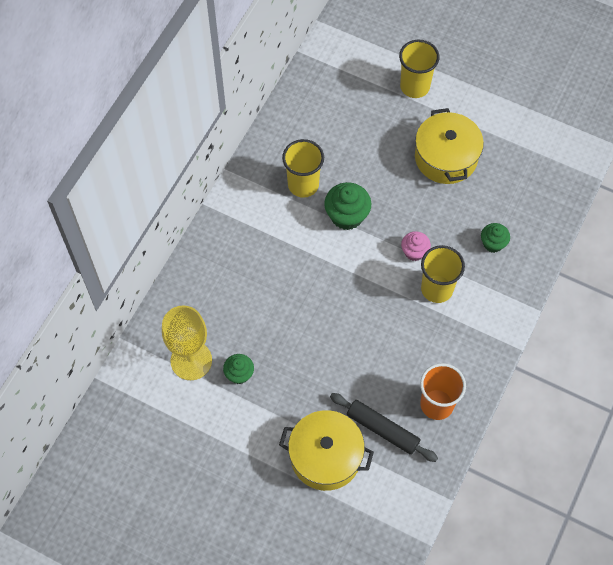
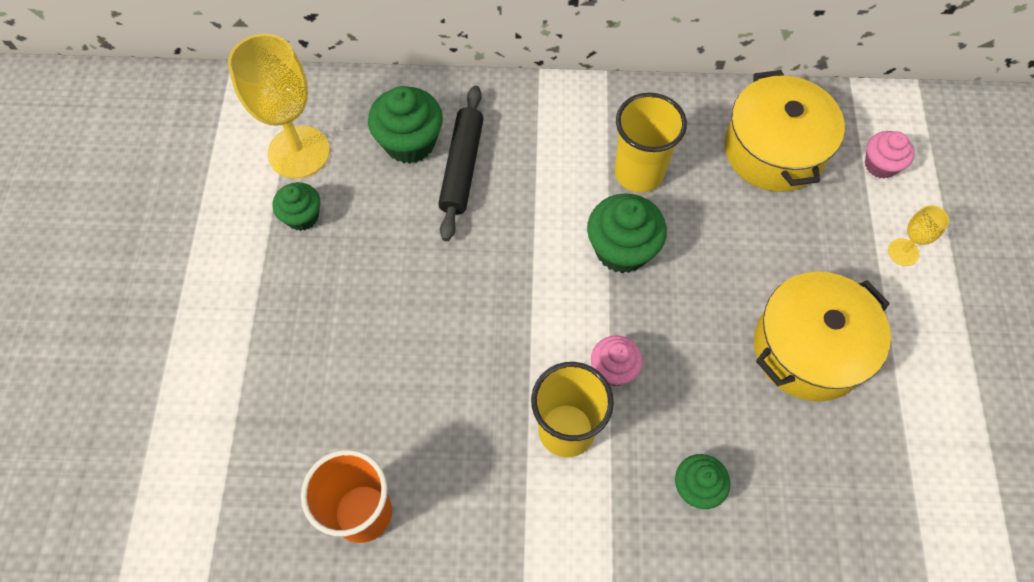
camera: 65 degrees right, 0 degrees up
yellow pot [279,410,374,491] -> yellow pot moved to [725,70,845,192]
black rolling pin [330,393,438,462] -> black rolling pin moved to [438,85,484,241]
yellow cup [399,40,440,98] -> yellow goblet [888,205,949,266]
none -> green cupcake [368,86,443,164]
none -> pink cupcake [865,131,915,179]

